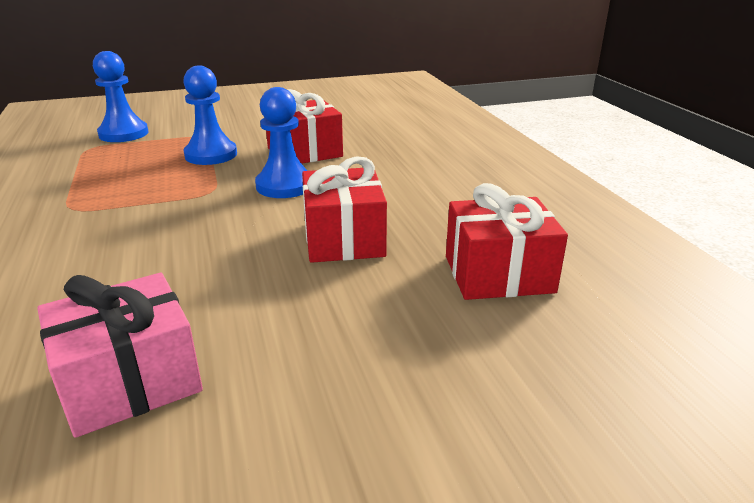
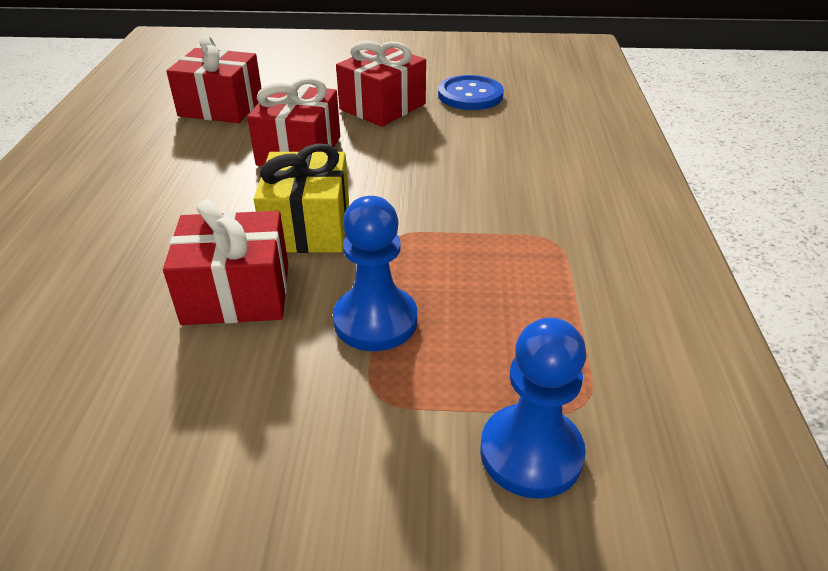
camera: 160 degrees left, 10 degrees up
pink gift [37,273,203,438] -> blue button [438,75,504,110]
blue pawn [255,87,308,198] -> yellow gift [254,143,349,253]
none -> red gift [336,40,426,127]

